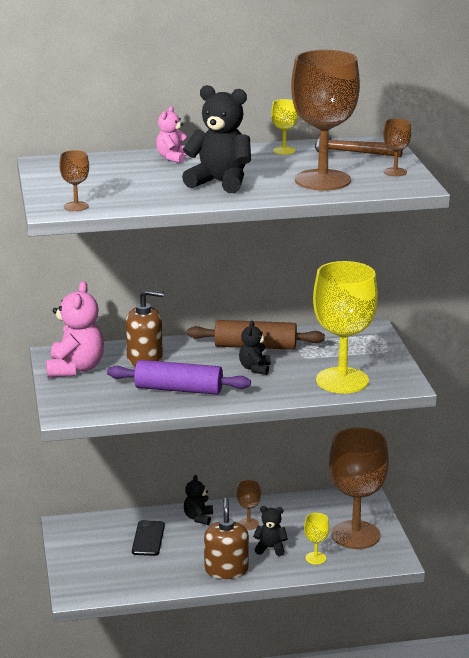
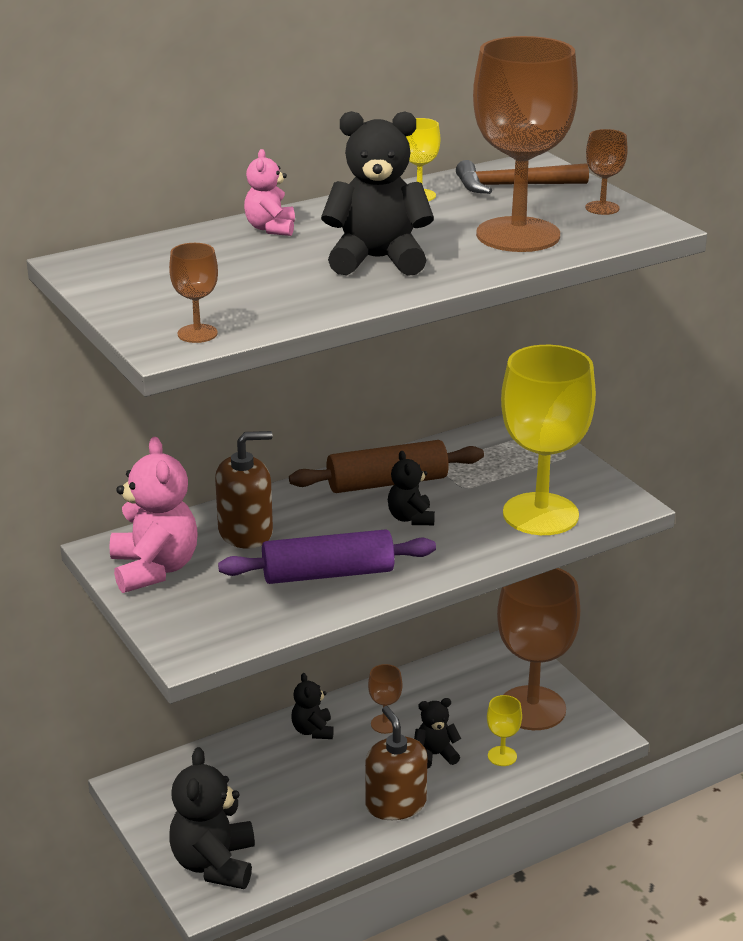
camera: 20 degrees left, 5 degrees up
black phone [132,520,165,556] -> none
none -> black teddy bear [169,747,255,889]

